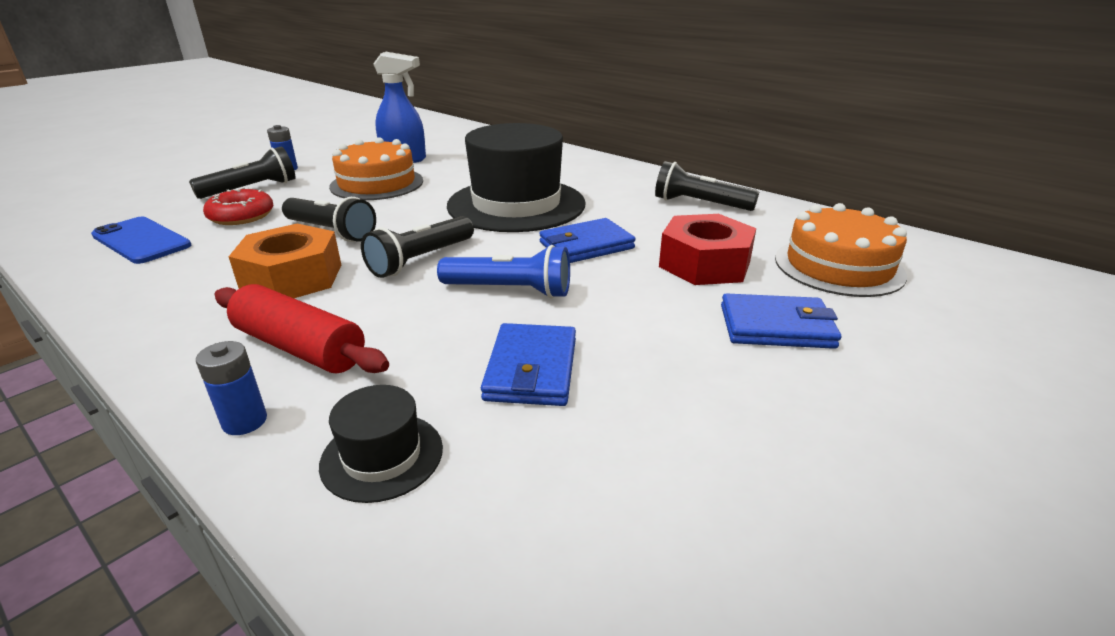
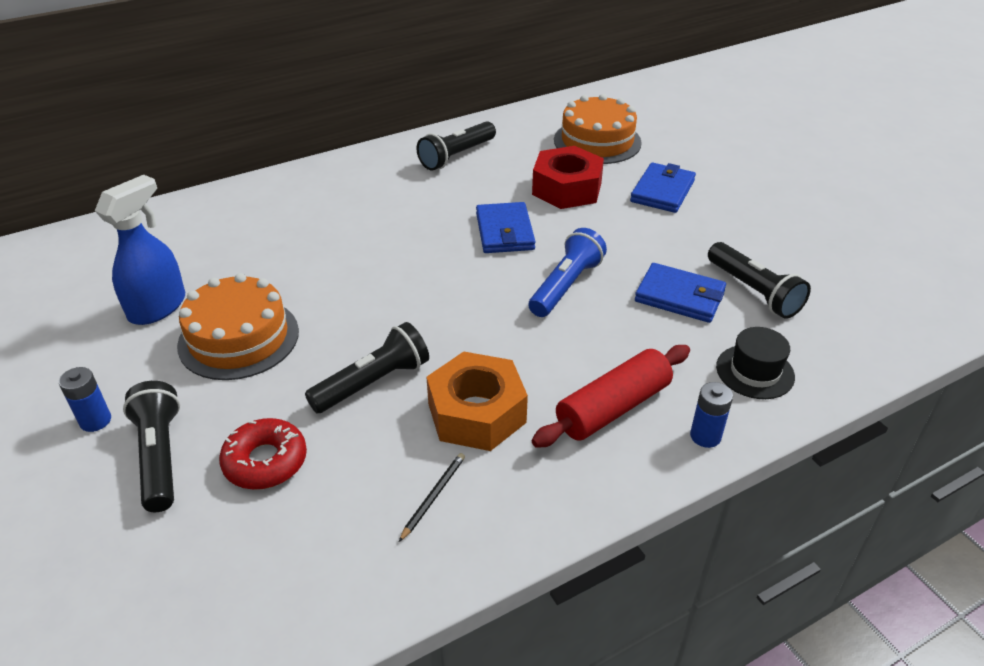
camera: 70 degrees left, 10 degrees up
blue phone [91,217,191,264] -> none
black flashlight [361,216,474,278] -> black flashlight moved to [708,242,811,319]
black hat [447,123,586,232] -> none
none -> black pencil [399,453,465,542]

